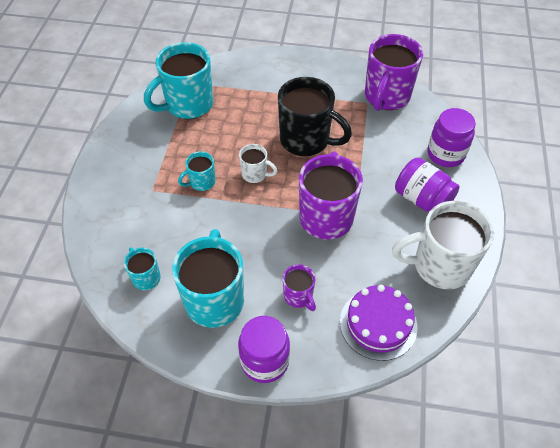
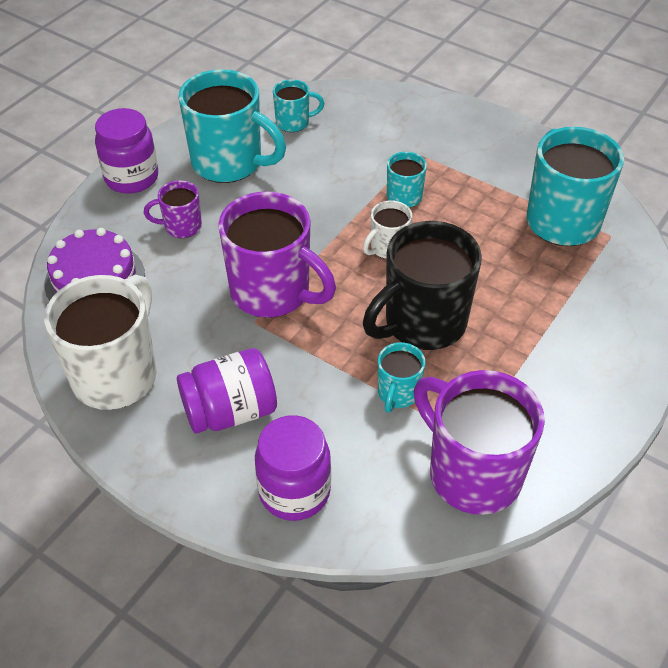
camera: 115 degrees right, 5 degrees down
none -> turquoise mug [378,342,425,413]

